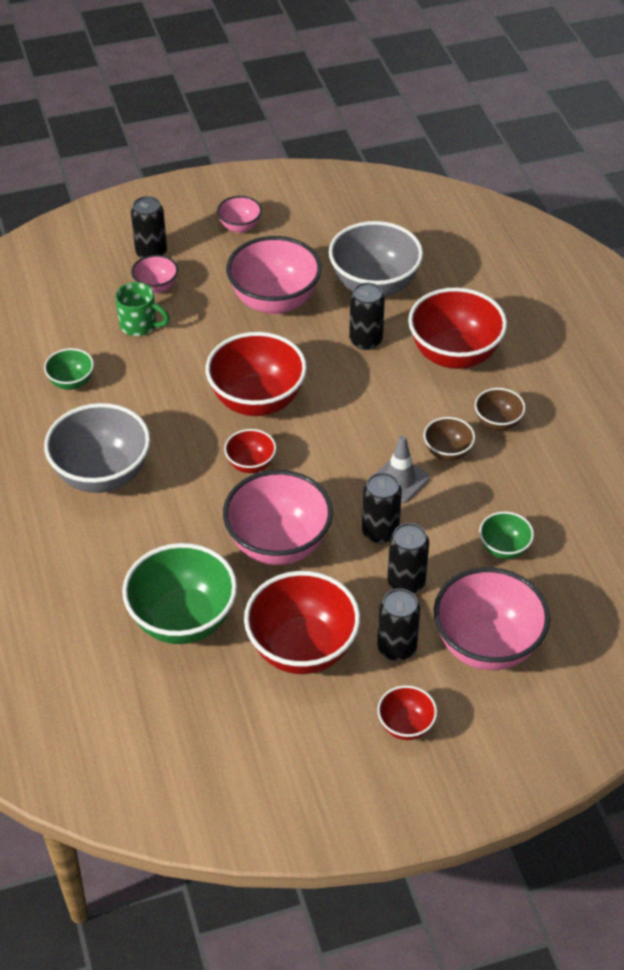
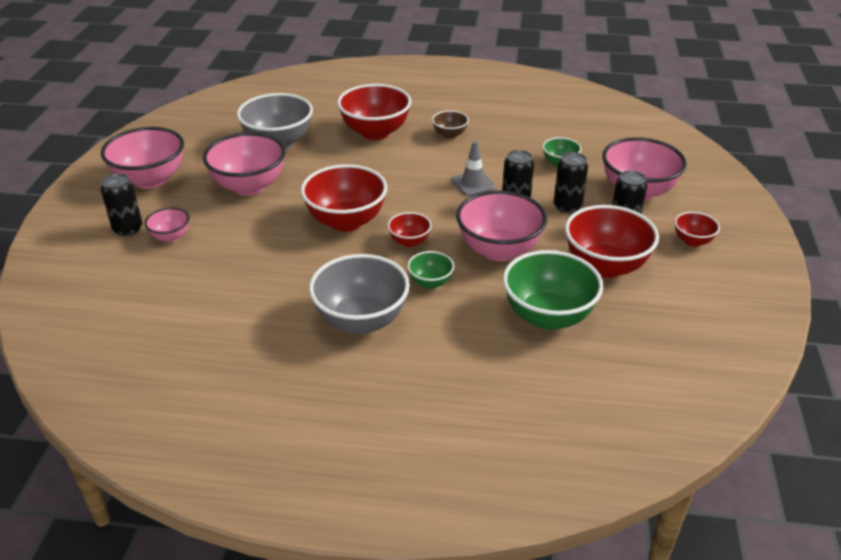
camera: 65 degrees left, 10 degrees down
green bowl [44,348,94,390] -> green bowl moved to [407,251,454,289]
green mug [115,282,170,336] -> none
pink bowl [217,196,262,233] -> pink bowl [101,127,184,189], size x1.99
black can [349,282,385,350] -> none
brown bowl [424,417,475,461] -> none

